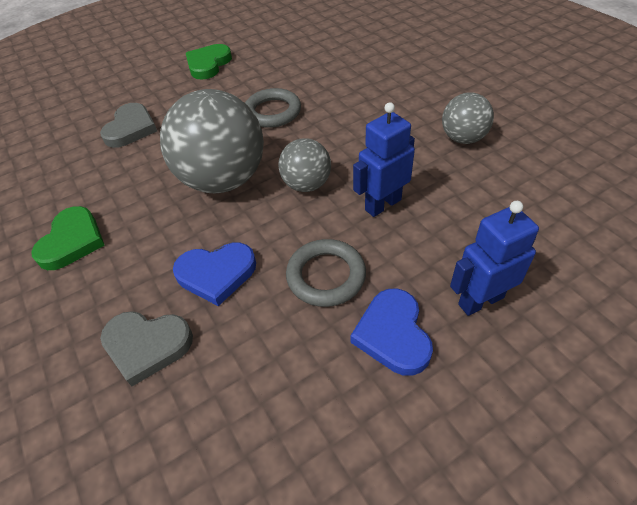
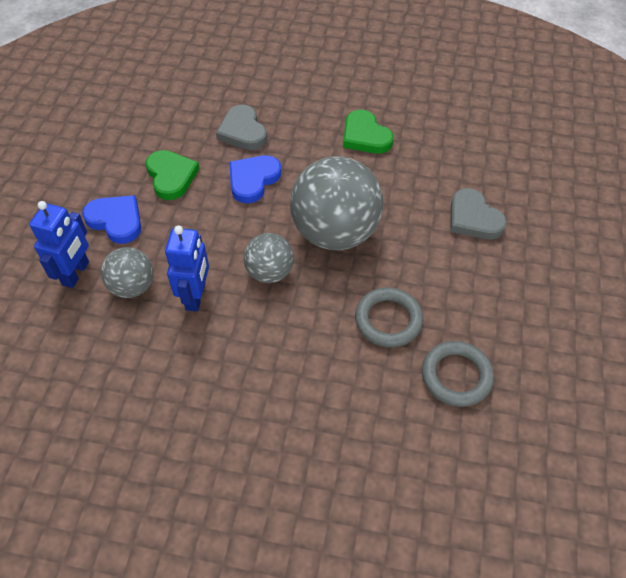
camera: 130 degrees right, 5 degrees up
grey heart [100,311,193,386] -> grey heart turned 75 degrees counterclockwise [216,105,267,150]
green heart [186,44,232,80] -> green heart moved to [146,150,200,200]
grey ring [286,239,366,307] -> grey ring moved to [422,341,494,407]
grey ball [442,92,494,144] -> grey ball moved to [101,247,154,298]

